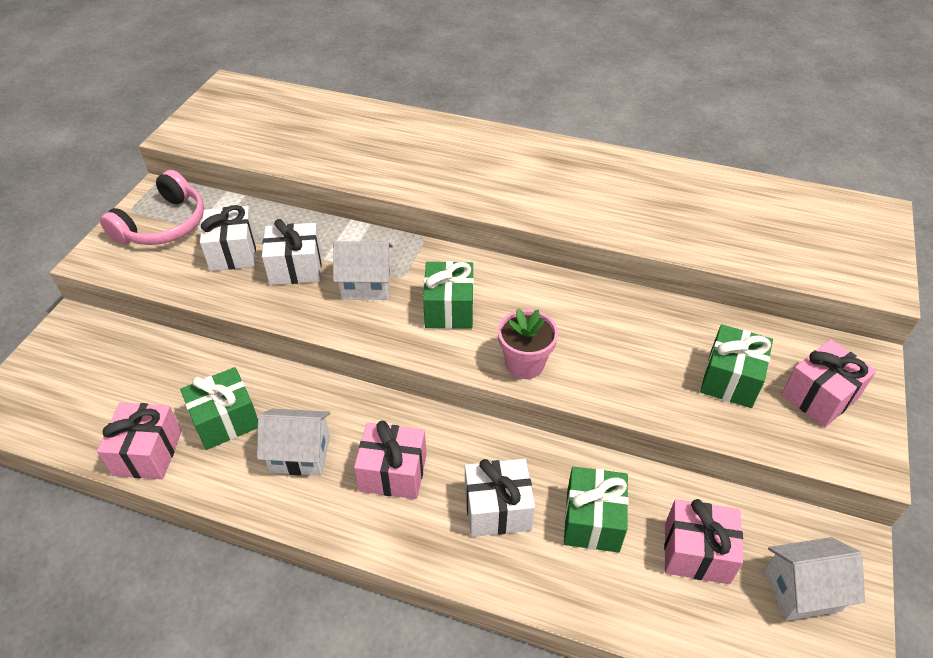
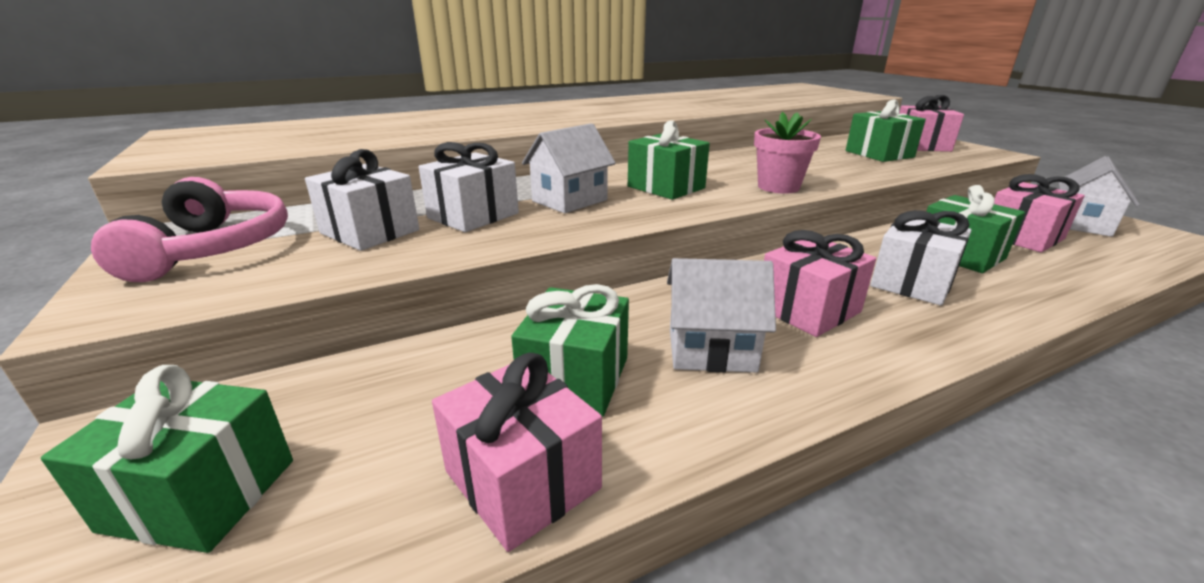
camera: 45 degrees left, 20 degrees down
white house [257,409,330,476] -> white house turned 45 degrees clockwise [667,258,776,373]
none -> green gift [41,365,293,553]

